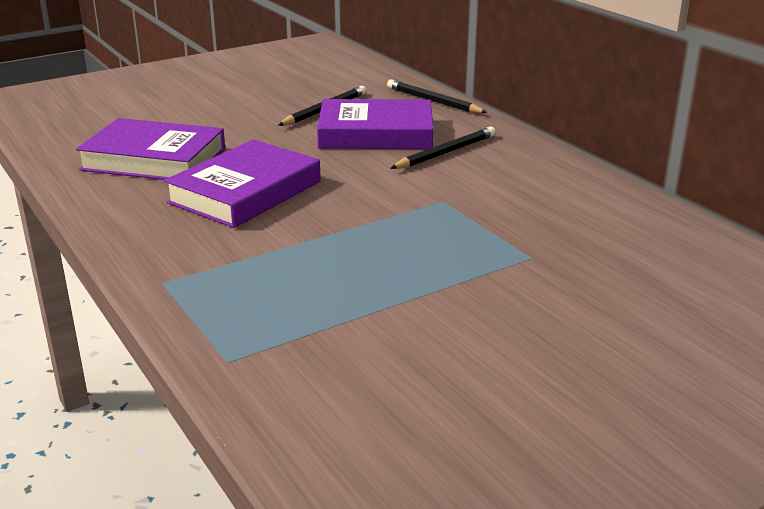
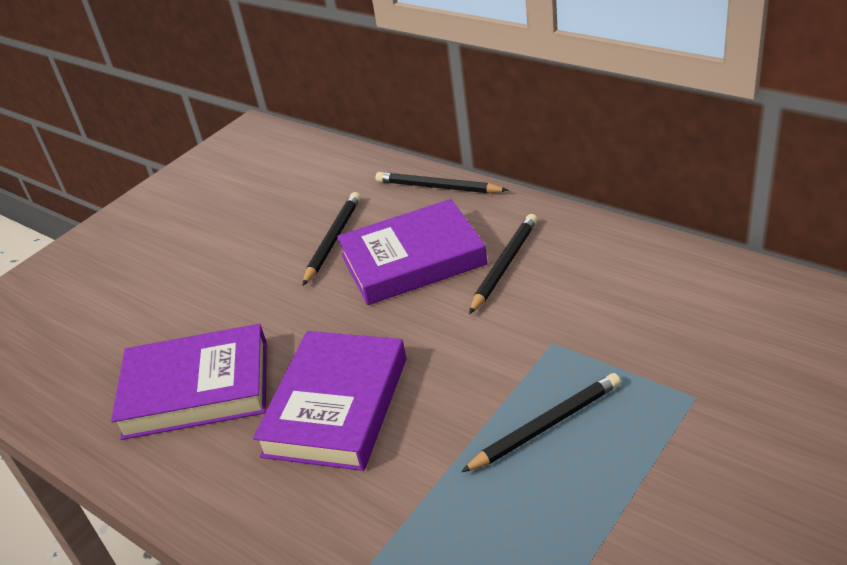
camera: 15 degrees left, 10 degrees up
none -> black pencil [461,373,621,472]

